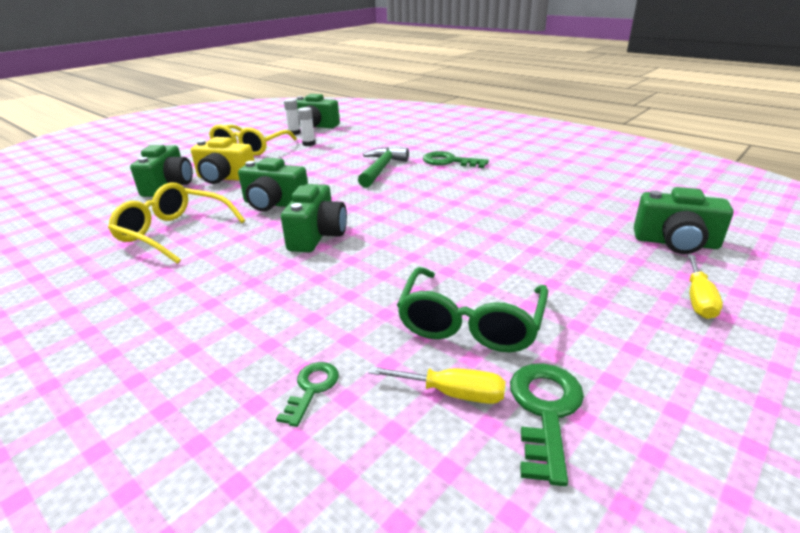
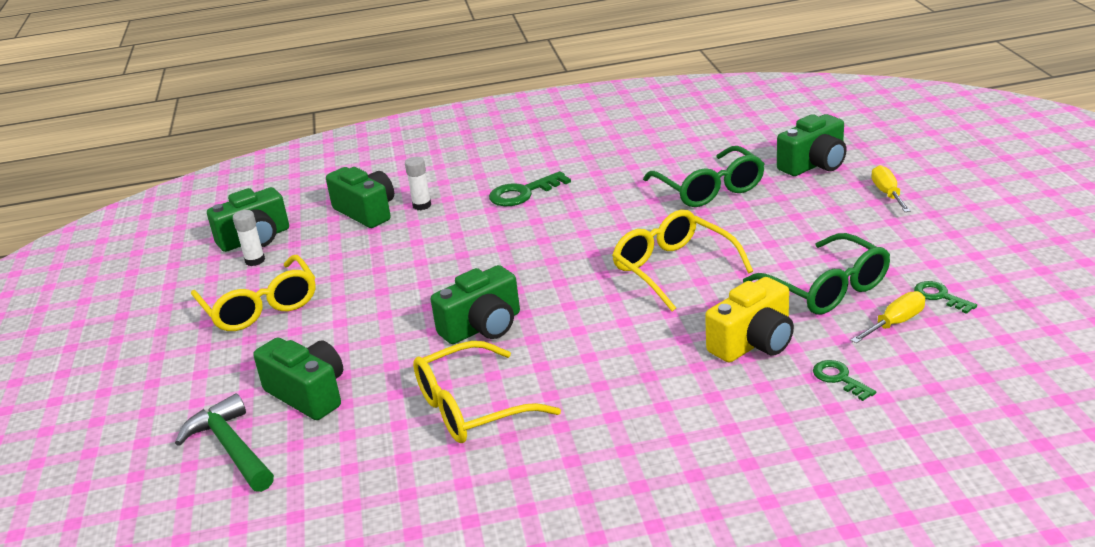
camera: 50 degrees left, 0 degrees up
yellow camera [191,137,255,184] -> yellow camera moved to [705,277,794,363]
green camera [281,184,347,252] -> green camera moved to [326,167,394,228]
white glue stick [298,107,316,146] -> white glue stick moved to [405,157,431,210]
green hammer [358,147,409,188] -> green hammer moved to [175,393,274,492]
green key [510,363,584,486] -> green key [914,281,977,314], size x0.61
yellow screwdriver [687,254,723,319] -> yellow screwdriver turned 150 degrees counterclockwise [871,165,911,212]
none -> yellow glasses [612,210,753,311]
none -> green glasses [643,146,765,207]

